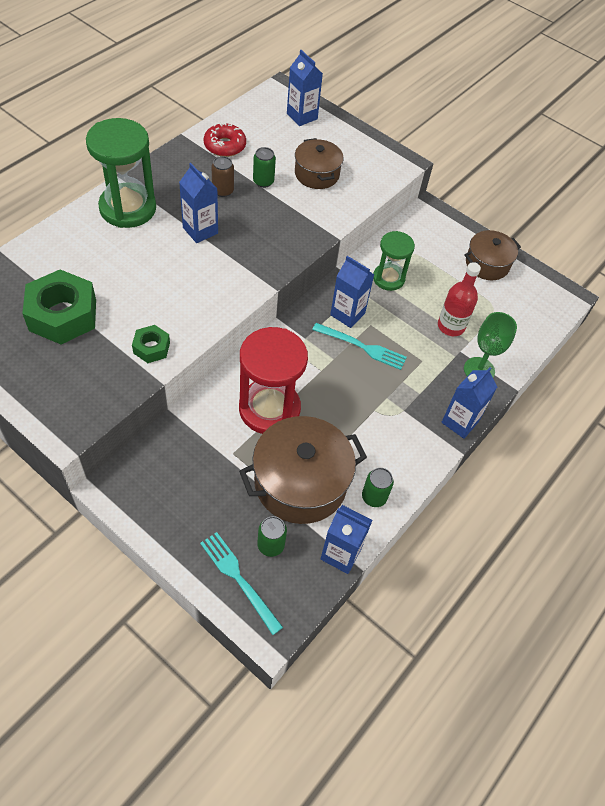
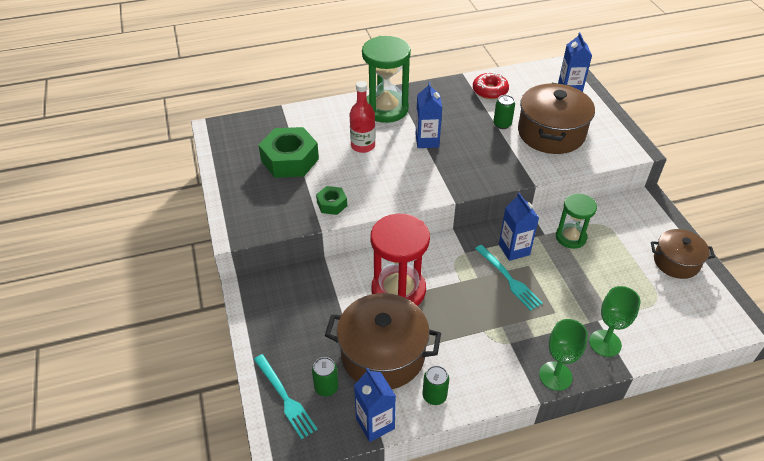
camera: 40 degrees right, 10 degrees down
turquoise fork [200,532,283,635] -> turquoise fork turned 150 degrees clockwise [254,354,318,439]
brown can [212,156,234,197] -> none
brown pot [295,138,344,189] -> brown pot [518,83,595,154], size x1.66
red bottle [438,262,481,336] -> red bottle moved to [350,81,375,153]
blue carton [441,367,497,439] -> green goblet [539,319,588,391]

